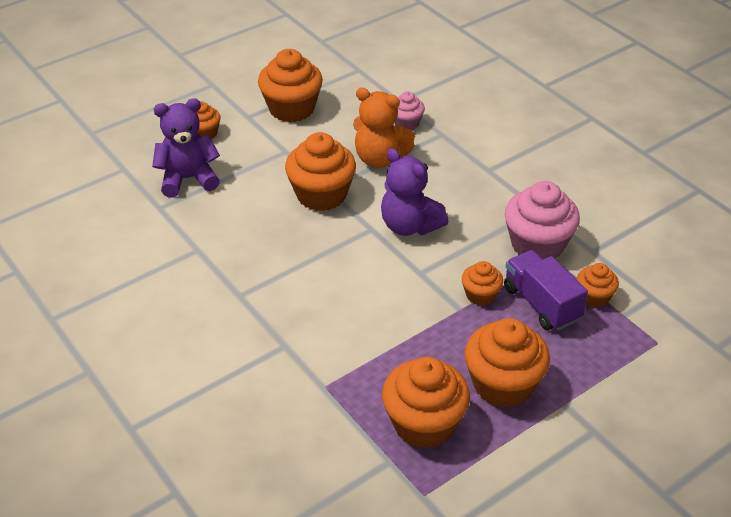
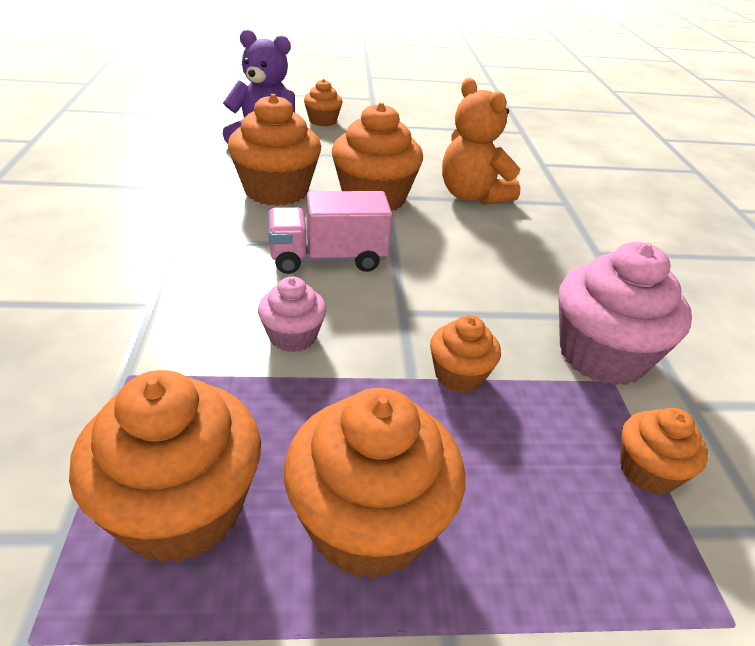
camera: 30 degrees right, 5 degrees down
orange cupcake [258,49,323,122] -> orange cupcake moved to [228,94,321,206]
purple teddy bear [381,148,449,236] -> none
pink cupcake [394,91,425,130] -> pink cupcake moved to [258,276,326,352]
purple truck [504,250,588,331] -> none
none -> pink truck [268,191,392,274]

